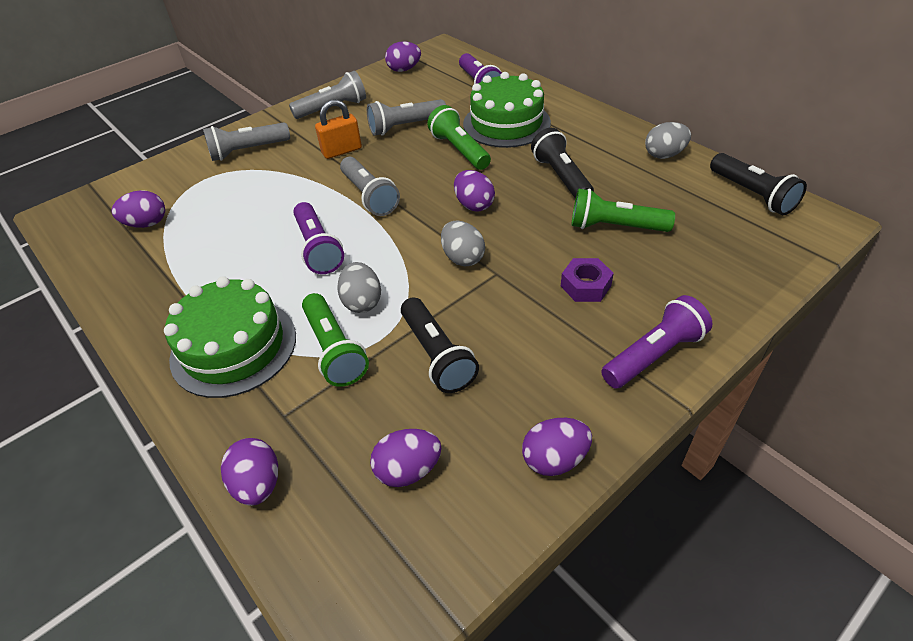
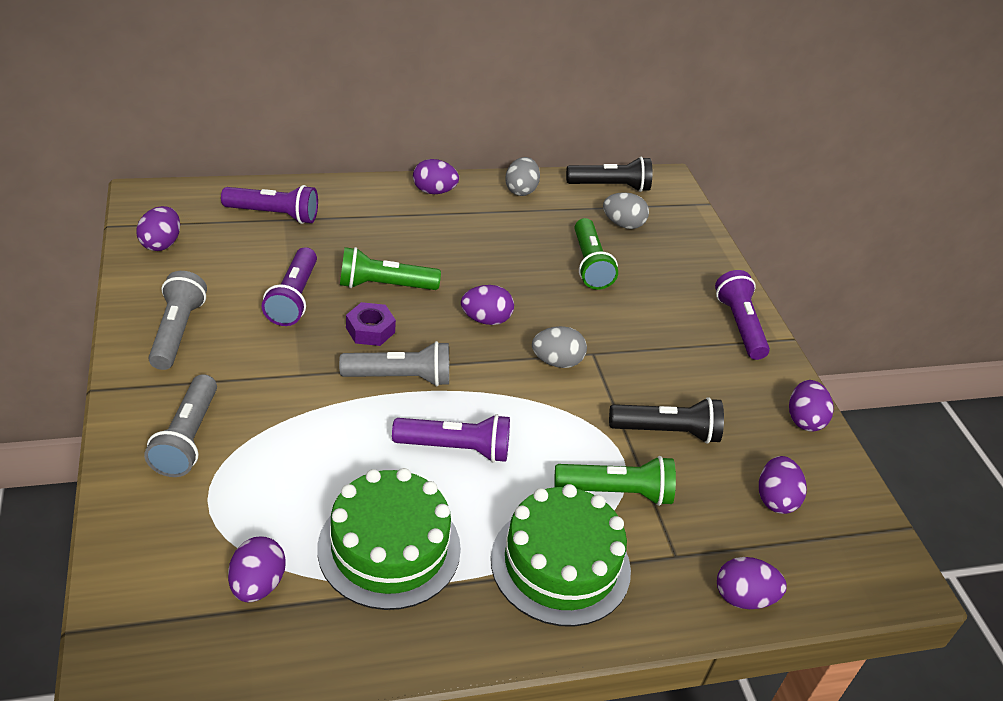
camera: 70 degrees left, 5 degrees down
orange padlock [315,99,362,159] -> none
grey egg [337,262,381,313] -> grey egg moved to [603,192,649,229]
grey flashlight [367,99,446,136] -> purple flashlight [262,247,317,326]
green cake [463,72,551,148] -> green cake moved to [317,468,461,610]
black flashlight [531,128,594,199] -> none
purple nut [561,258,614,302] -> purple nut moved to [346,302,396,346]
green flashlight [572,188,675,232] -> green flashlight turned 45 degrees counterclockwise [575,218,618,290]
none -> purple egg [413,159,459,194]

